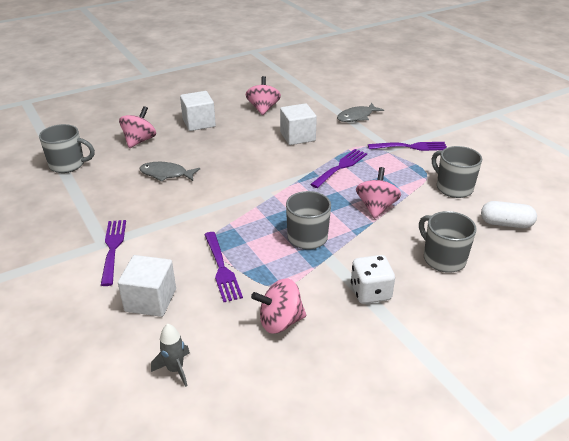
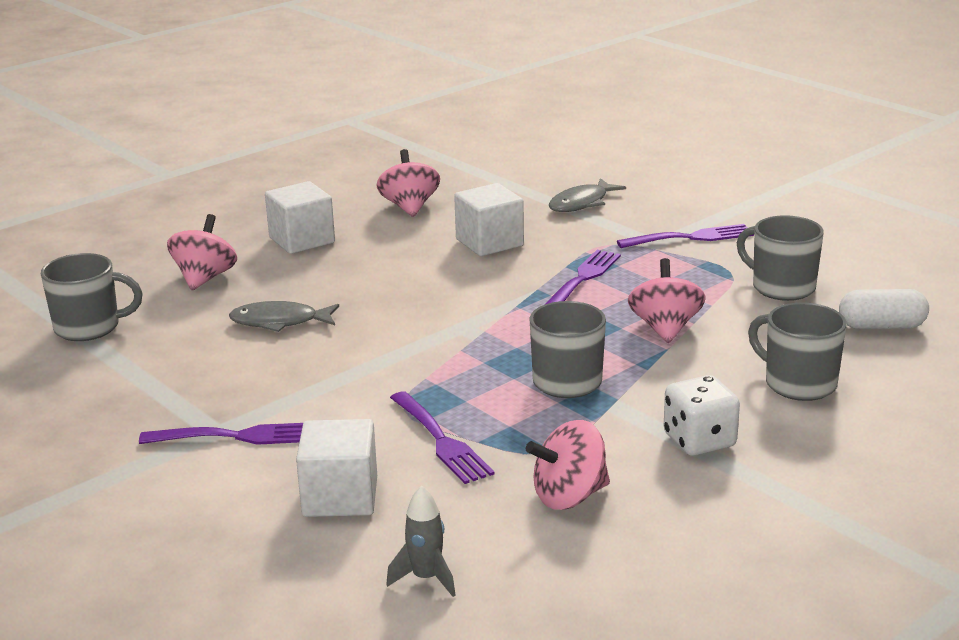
camera: 10 degrees left, 10 degrees down
purple fork [101,220,126,286] -> purple fork turned 105 degrees clockwise [139,423,303,445]

